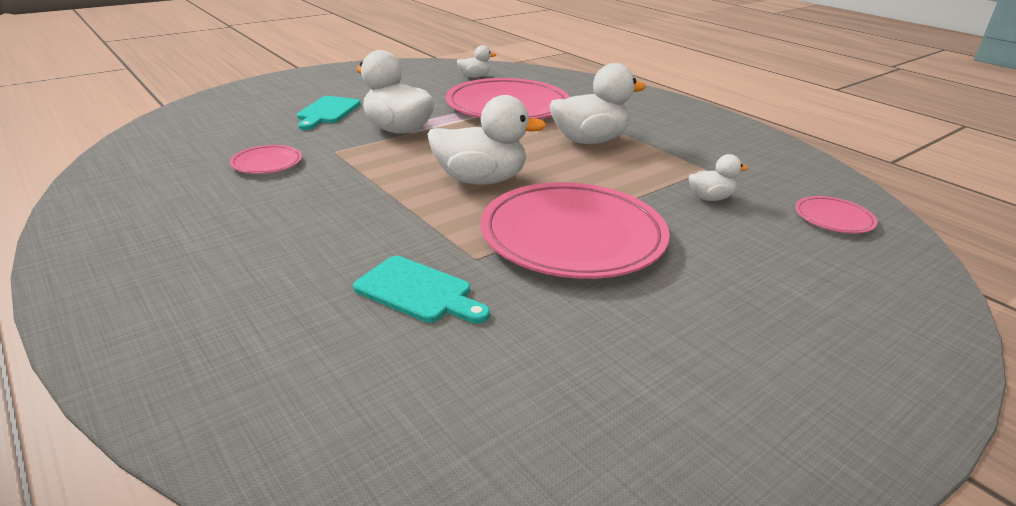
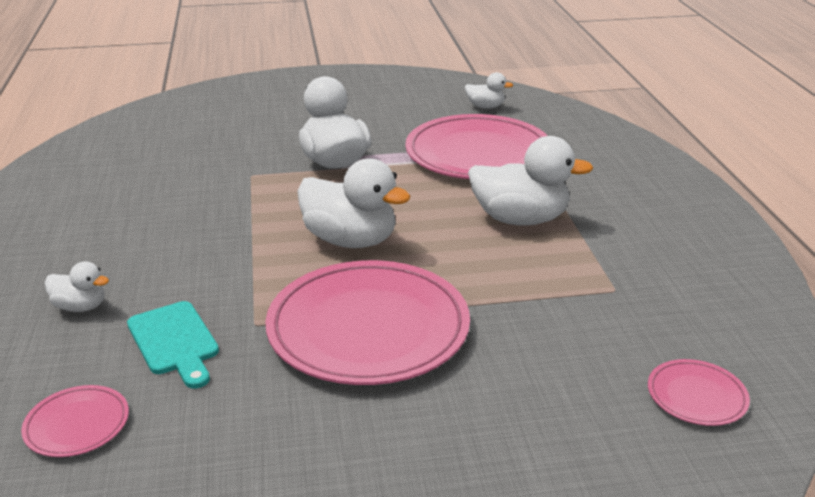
camera: 30 degrees right, 0 degrees up
pink plate [230,145,302,174] -> pink plate moved to [21,385,129,457]
turquoise cutting board [297,96,361,130] -> none
white duck [689,154,748,201] -> white duck moved to [44,261,109,312]

